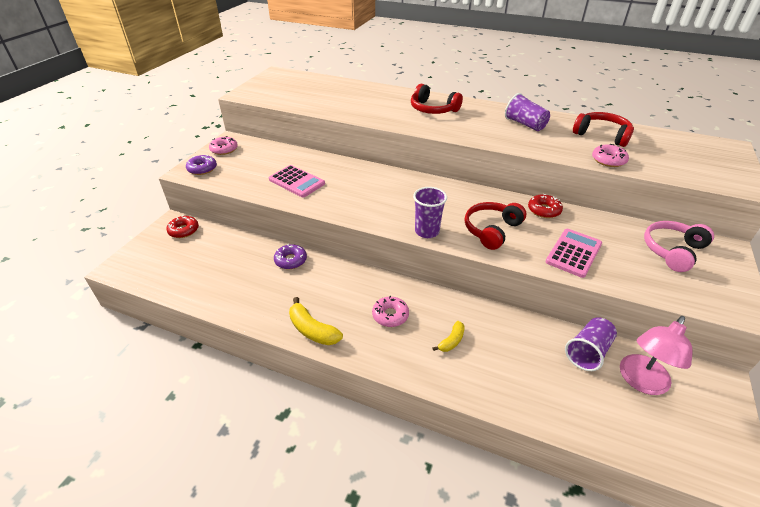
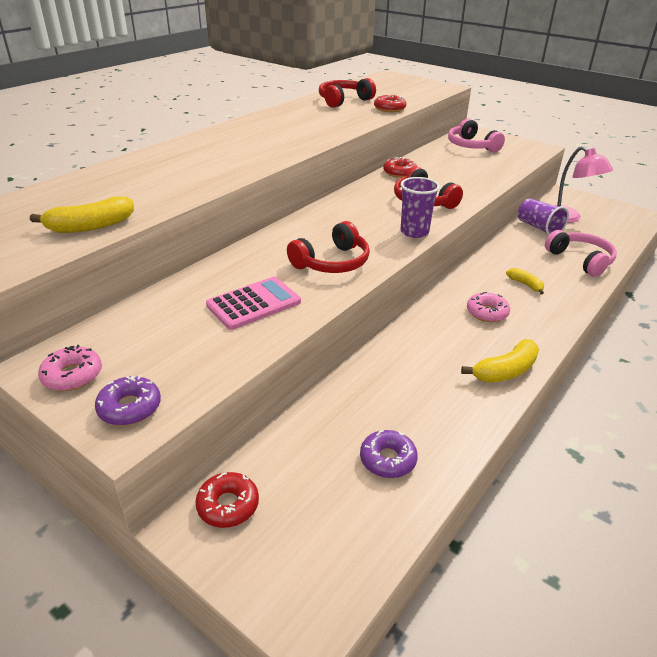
camera: 75 degrees left, 5 degrees down
purple donut [274,244,307,269] -> purple donut moved to [360,430,418,478]
red headphones [411,84,463,114] -> red headphones moved to [287,221,370,273]
purple cup [505,93,550,131] -> none
pink calculator [546,229,602,278] -> none
pink donut [592,144,629,167] -> red donut [374,94,406,112]
none -> yellow banana [30,197,134,233]
none -> pink headphones [545,230,617,277]

